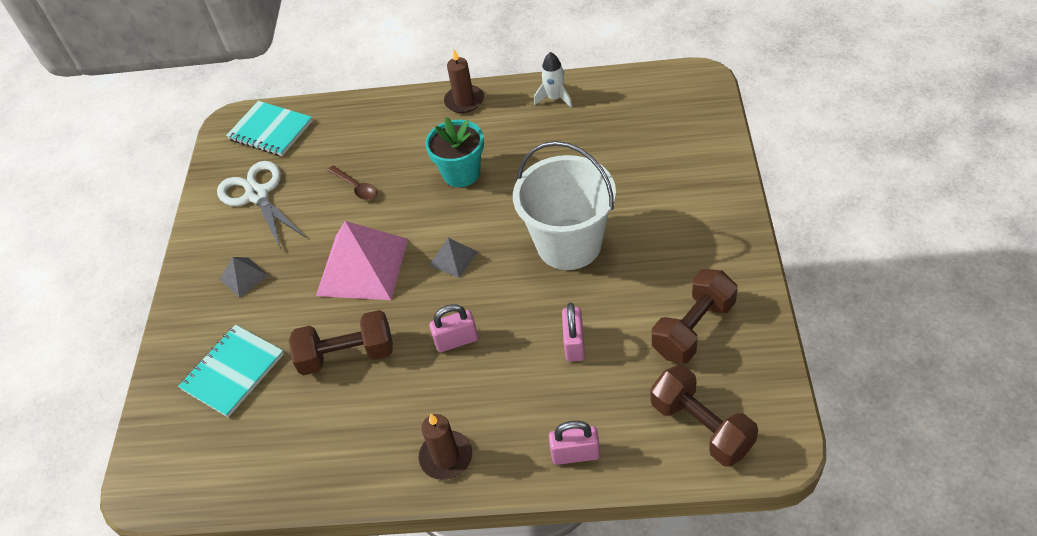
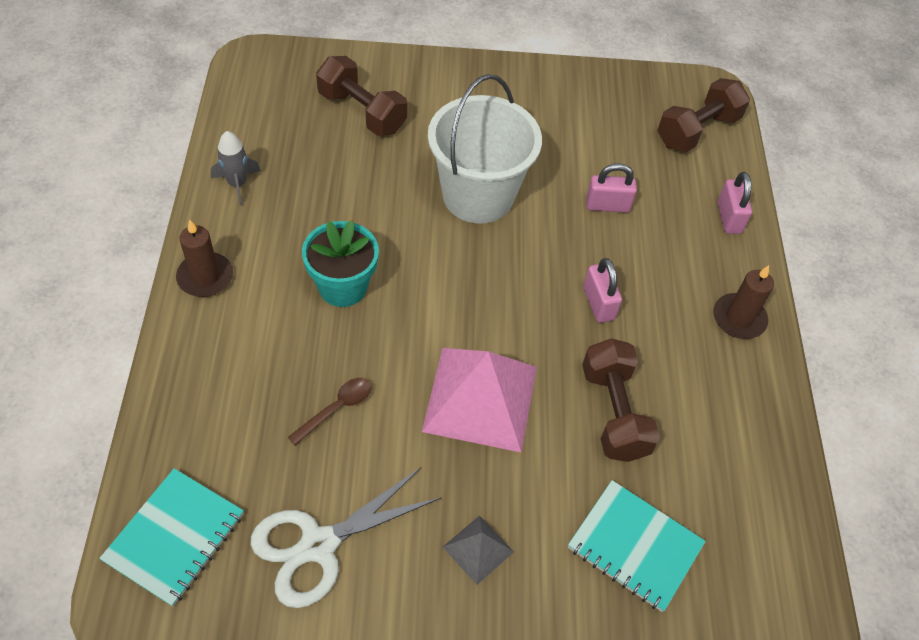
camera: 100 degrees left, 5 degrees up
grey pyramid [429,238,478,278] -> none
white rocket [534,52,572,108] -> grey rocket [211,131,261,206]
brown dumbbell [652,269,738,364] -> brown dumbbell moved to [316,56,407,136]

